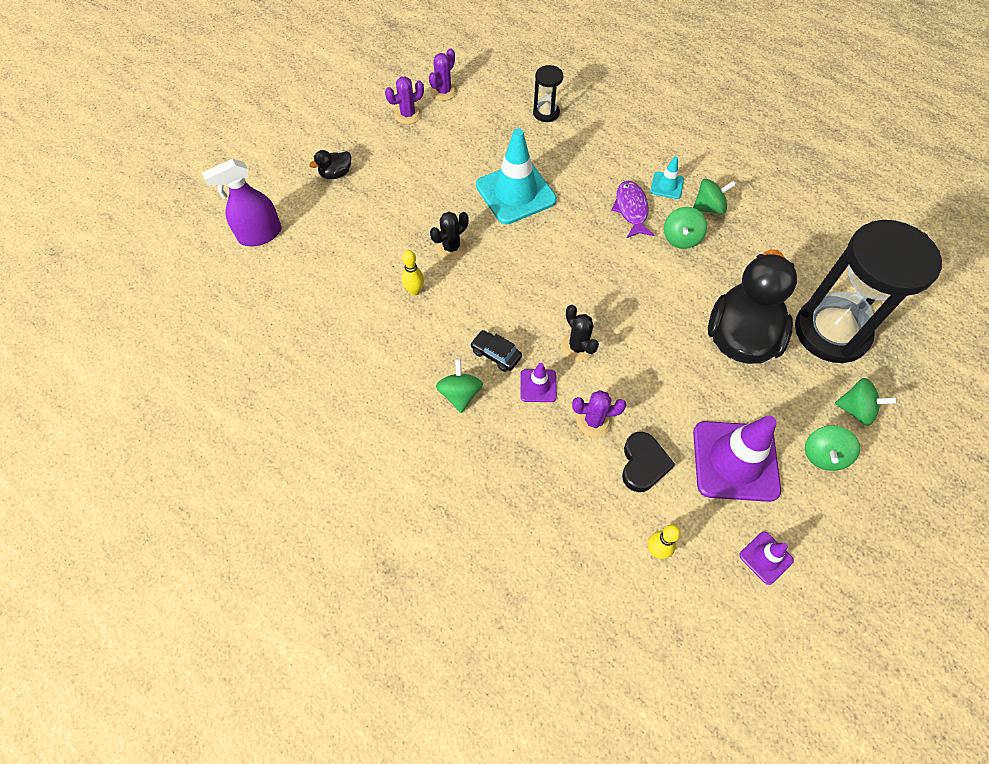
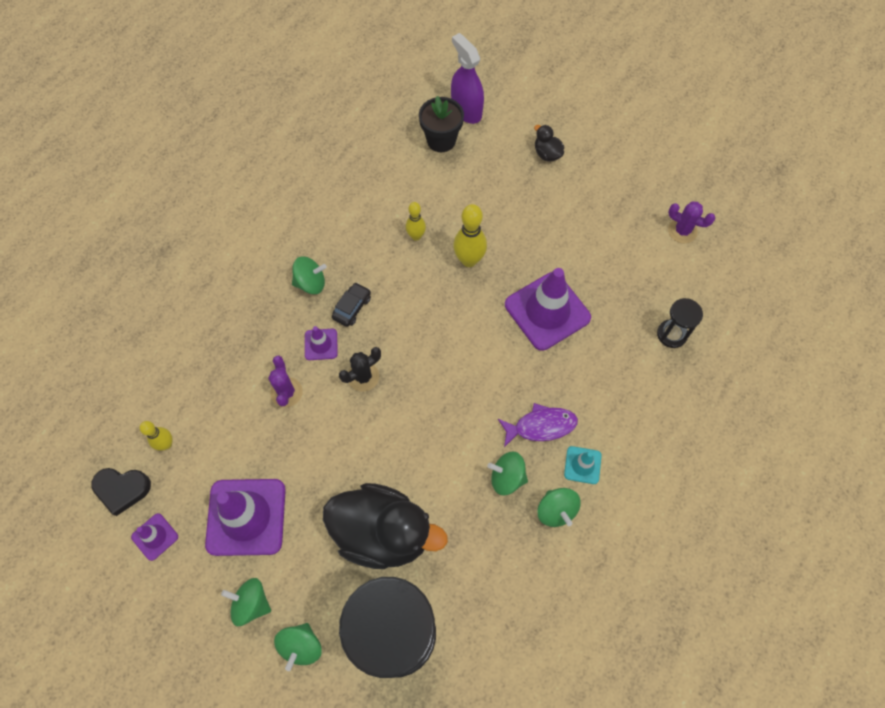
camera: 85 degrees right, 5 degrees up
purple cactus [385,76,424,124] -> none
black cactus [430,212,469,260] -> yellow bowling pin [453,204,487,267]
turquoise traffic cone [476,128,557,224] -> purple traffic cone [505,268,591,351]
black heart [622,432,675,492] -> black heart moved to [91,468,151,516]
none -> black flower pot [419,96,464,152]

